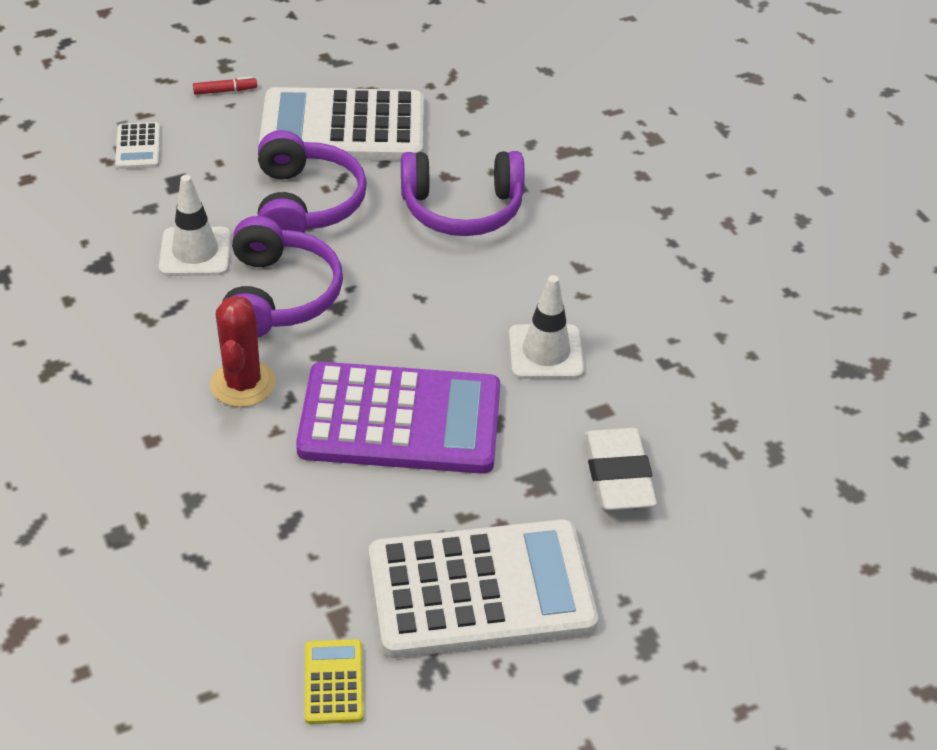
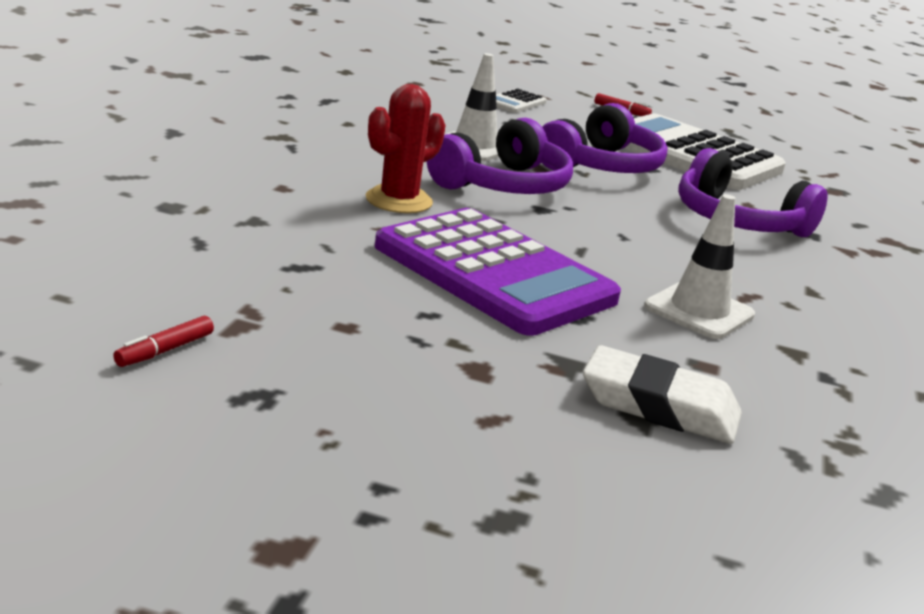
camera: 40 degrees right, 20 degrees down
yellow calculator [304,639,364,724] -> red marker [113,316,214,367]
white calculator [369,519,598,658] -> none
white eraser [584,428,657,510] -> white eraser turned 75 degrees clockwise [583,345,742,444]

